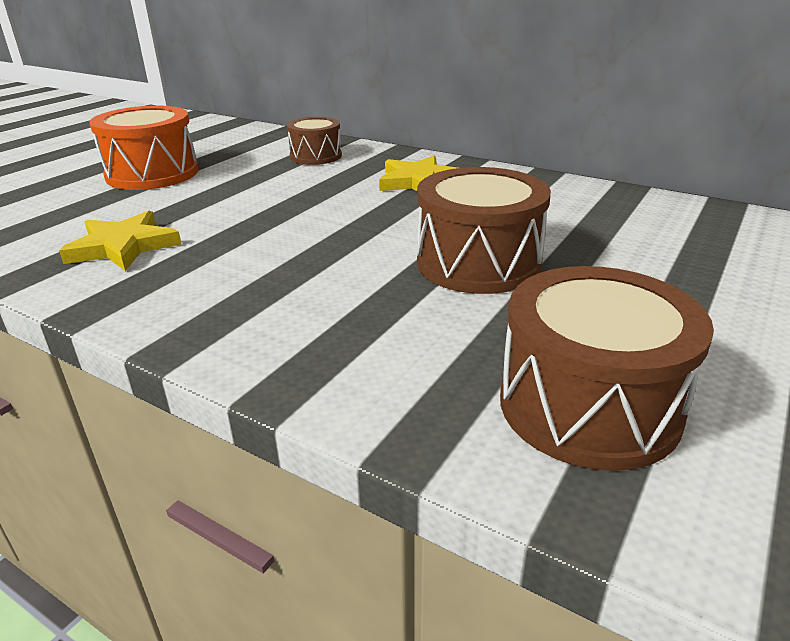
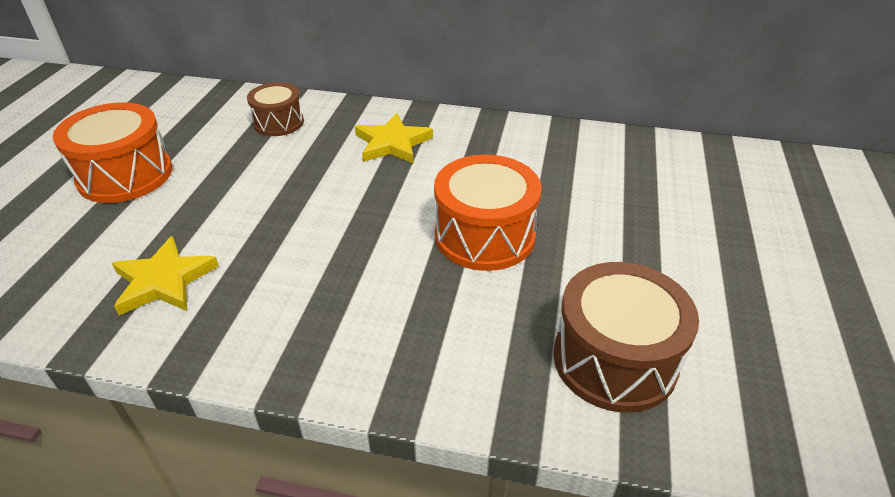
camera: 20 degrees left, 10 degrees up
brown drum [417,167,551,294] -> orange drum [434,155,542,271]

